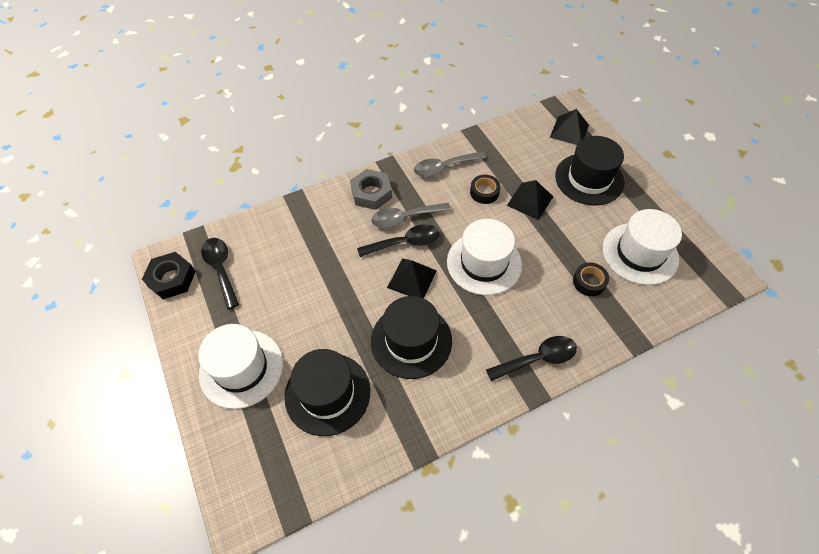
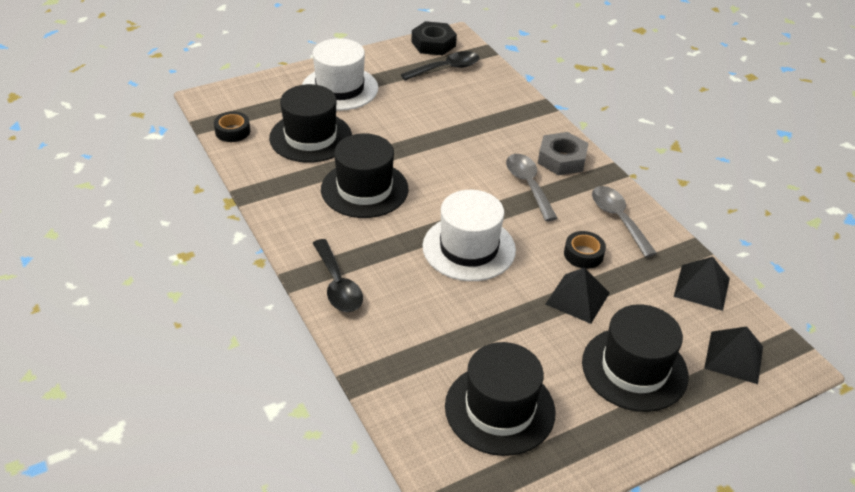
camera: 85 degrees right, 15 degrees down
black spoon [357,224,439,257] -> none
black pyramid [387,258,437,298] -> black pyramid moved to [674,257,730,311]
black tape [573,262,609,296] -> black tape moved to [214,111,250,142]
white hat [603,209,682,285] -> black hat [445,342,555,456]

